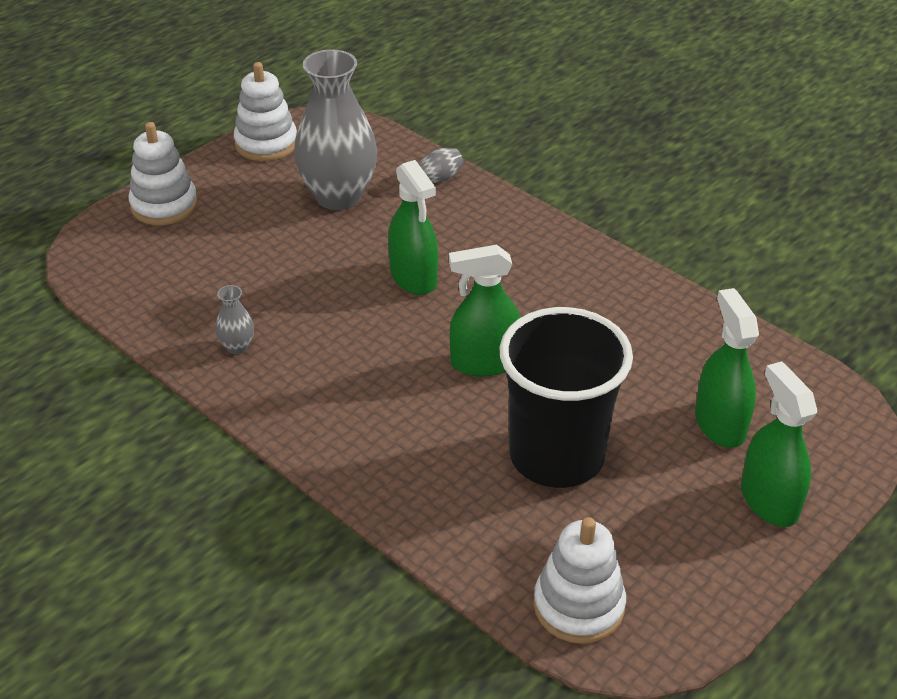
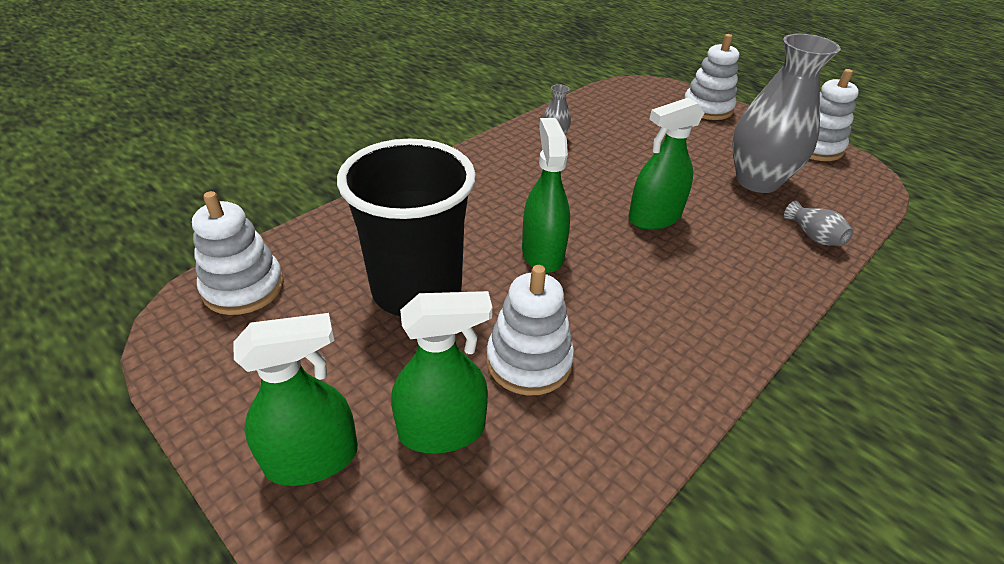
camera: 90 degrees right, 0 degrees up
none -> white stacking toy [487,265,574,395]

